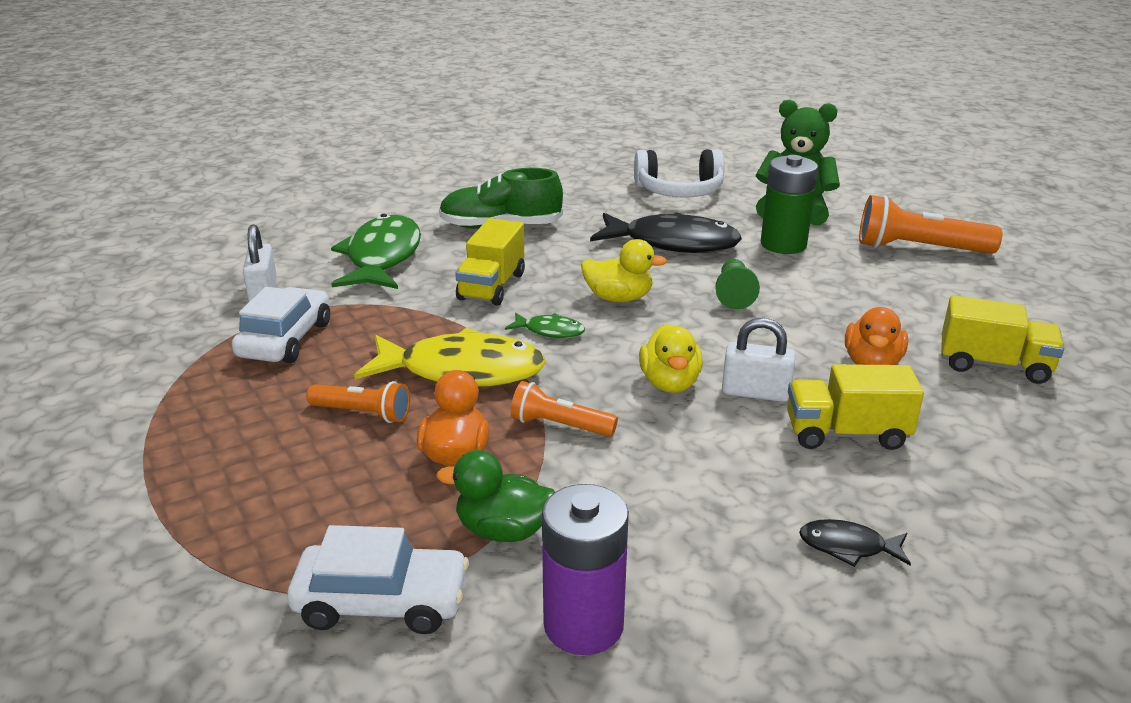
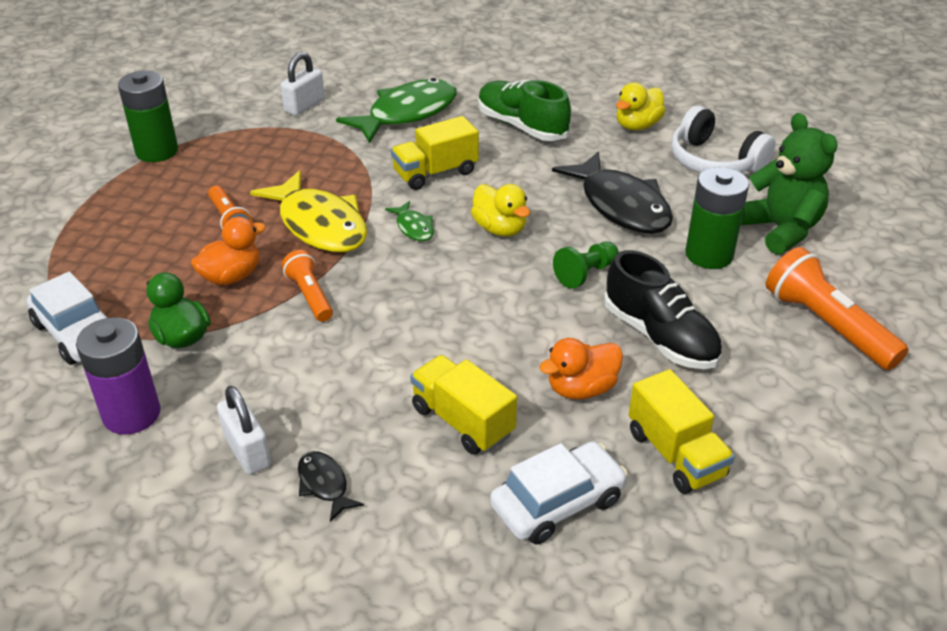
camera: 45 degrees right, 10 degrees up
white car [232,287,330,363] -> white car moved to [490,441,628,544]
yellow duck [639,324,703,393] -> yellow duck moved to [616,82,666,130]
white padlock [722,318,795,402] -> white padlock moved to [217,386,271,475]
none -> green battery [118,71,178,162]
none -> black shoe [604,250,722,369]

